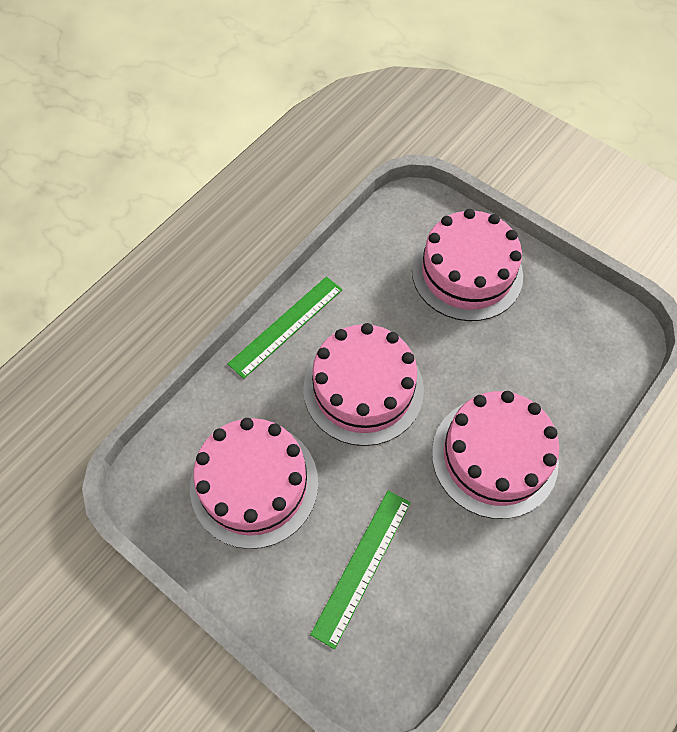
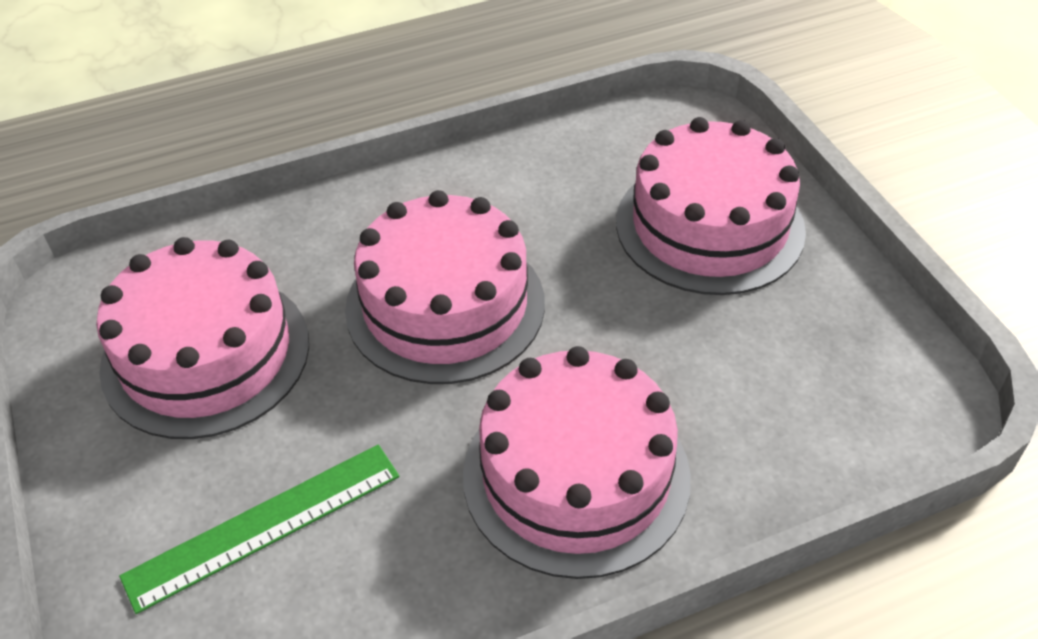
camera: 30 degrees right, 15 degrees down
green ruler [228,276,343,379] -> none

